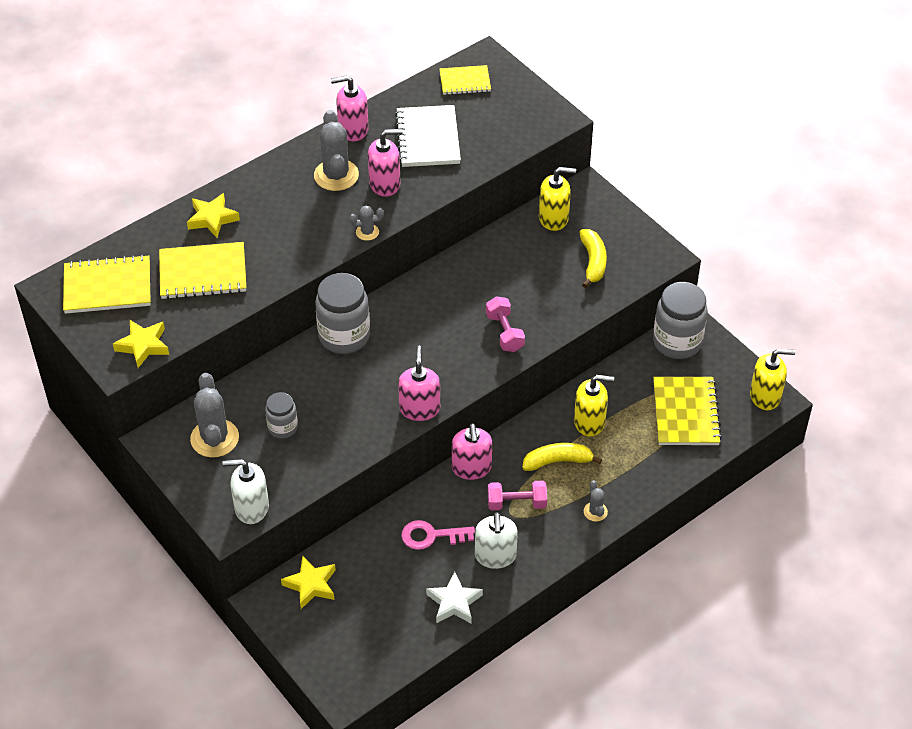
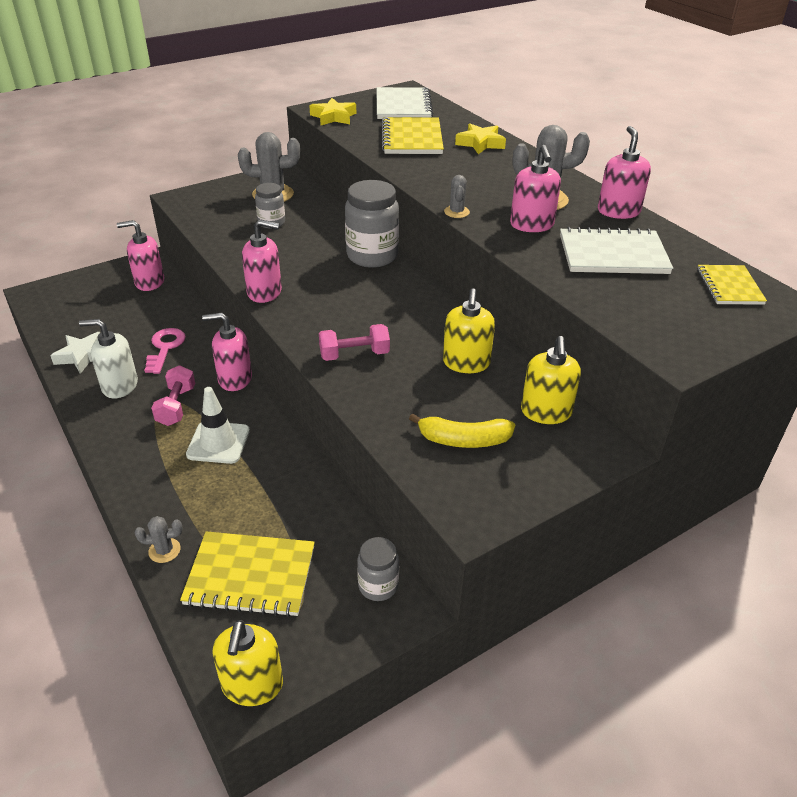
camera: 95 degrees right, 10 degrees down
yellow notebook [63,255,151,314] -> white notebook [377,87,433,119]
white soap dispenser [222,459,269,524] -> none
yellow star [281,556,336,609] -> pink soap dispenser [117,220,164,291]
yellow banana [522,443,602,471] -> white traffic cone [186,387,250,464]
yellow soap dispenser [574,375,614,436] -> yellow soap dispenser moved to [443,288,495,373]
grey cactus [584,480,608,522] -> grey cactus moved to [135,516,183,563]
grey jar [653,282,708,359] -> grey jar [357,537,399,601], size x0.56

